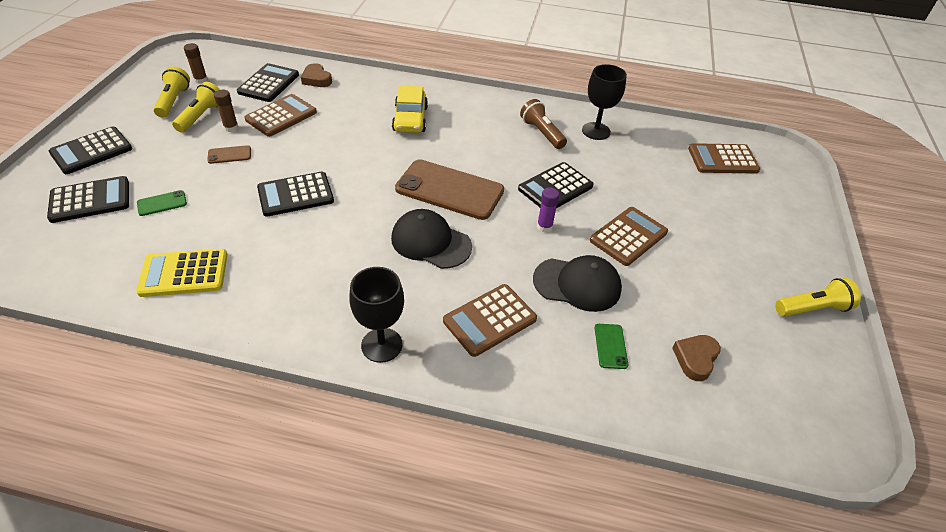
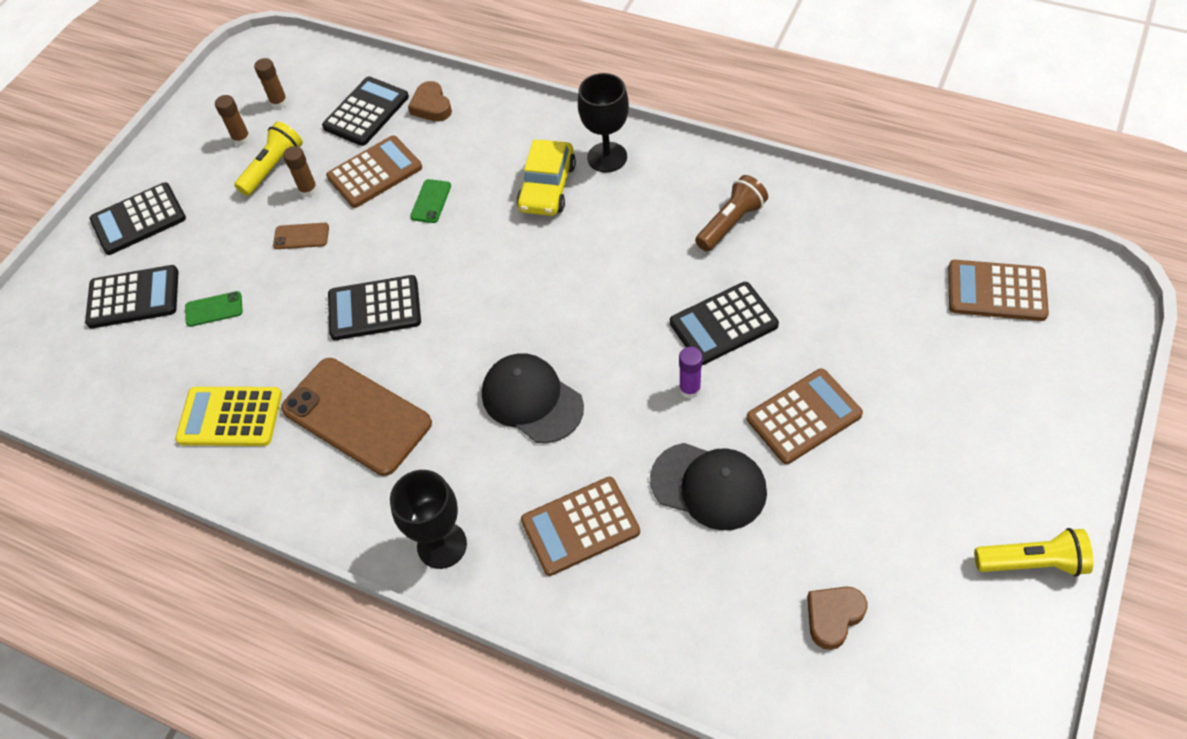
camera: 20 degrees right, 10 degrees up
yellow flashlight [153,66,190,118] -> brown glue stick [215,95,251,146]
brown phone [395,159,504,220] -> brown phone moved to [281,358,432,476]
brown flashlight [520,99,567,149] -> brown flashlight turned 60 degrees clockwise [695,175,768,252]
black goblet [582,64,627,140] -> black goblet moved to [578,73,629,173]
green phone [595,324,628,369] -> green phone moved to [410,179,451,223]

